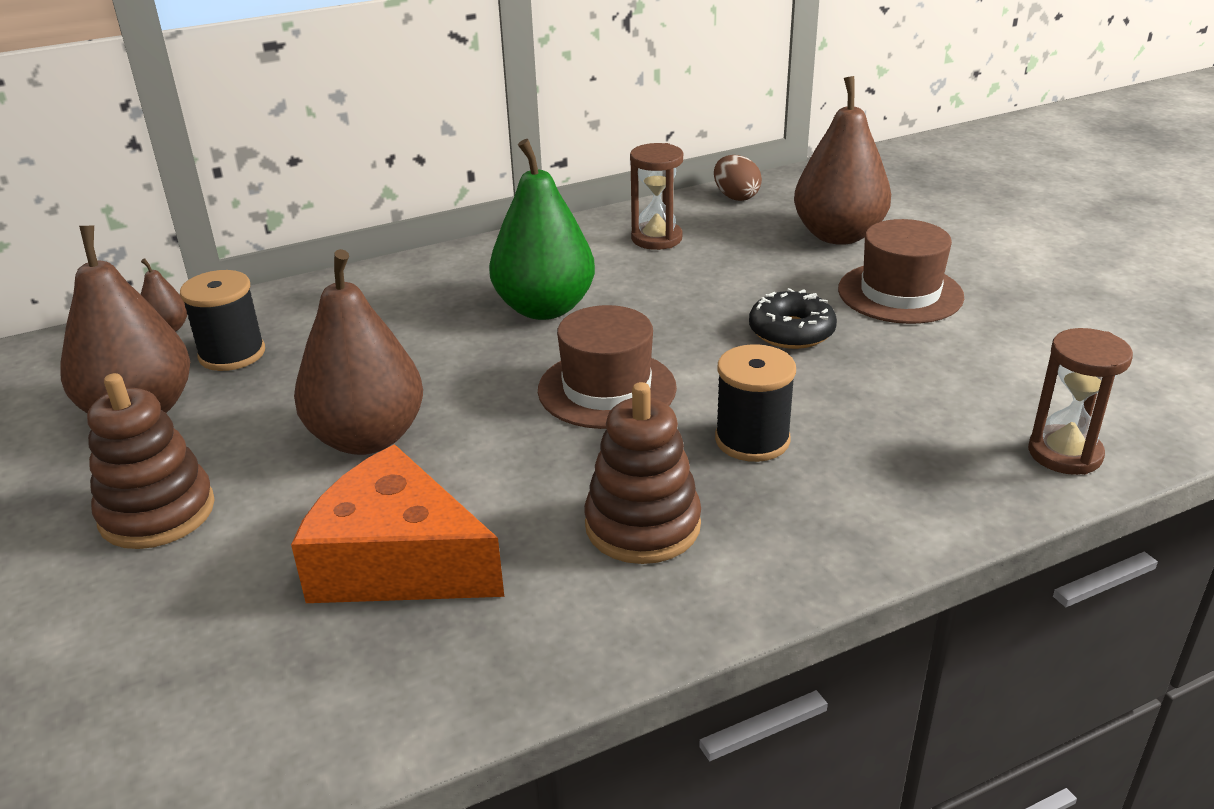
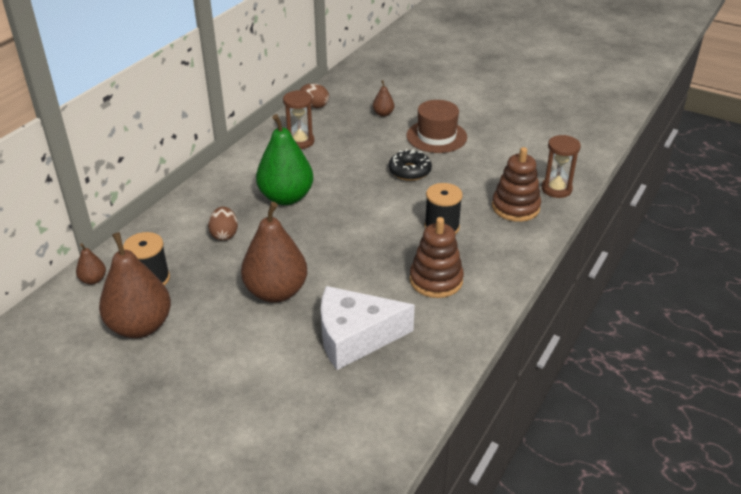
camera: 35 degrees left, 5 degrees up
brown stacking toy [87,373,215,549] -> brown stacking toy moved to [492,147,541,222]
orange cheese [291,445,504,603] -> white cheese [321,286,415,370]
brown hat [538,305,677,429] -> none
brown pear [794,76,891,245] -> brown pear [373,80,394,117], size x0.45
none -> brown egg [208,207,238,241]

